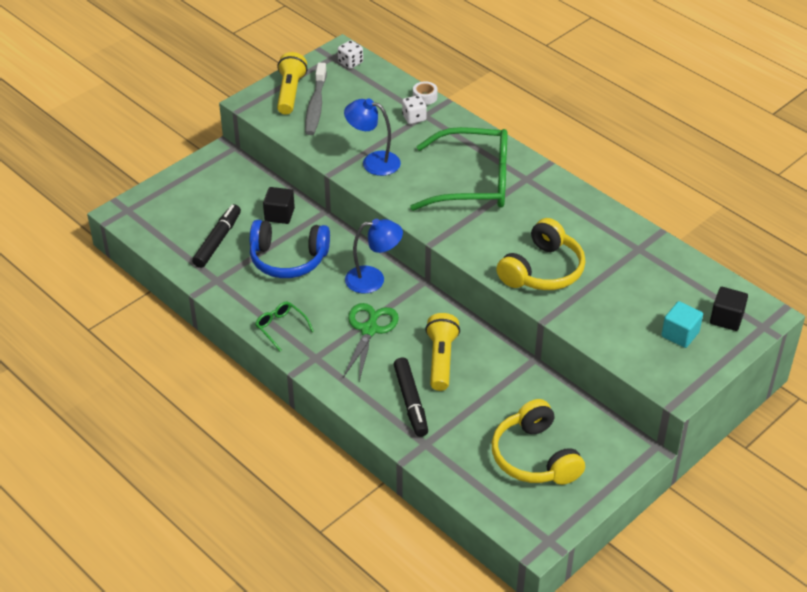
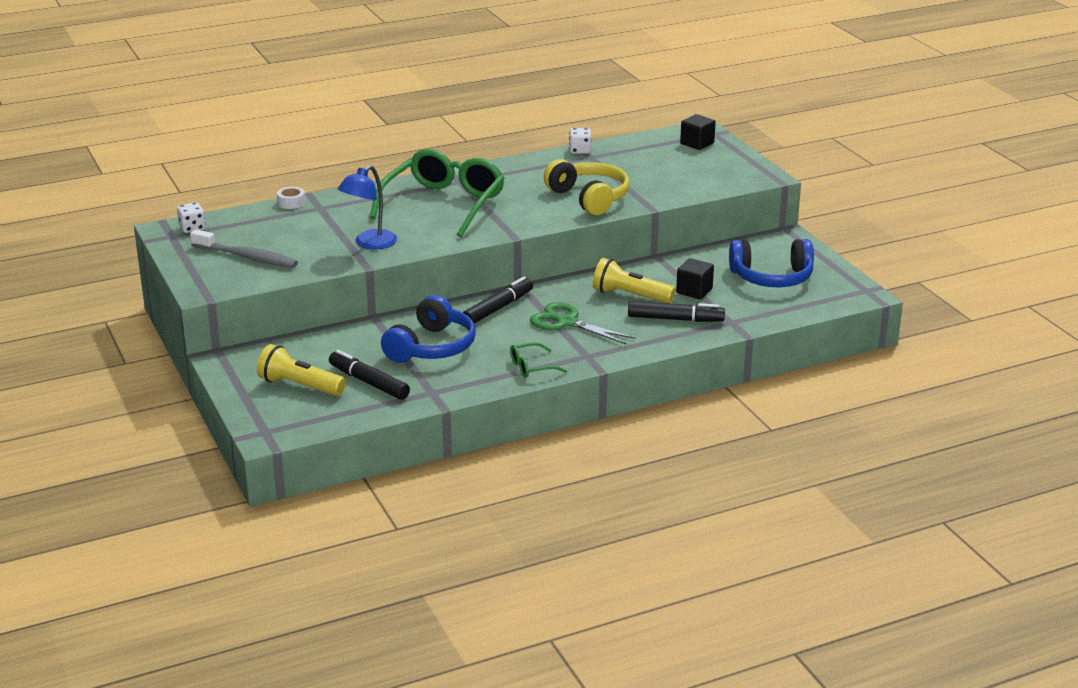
camera: 70 degrees left, 15 degrees down
black cube [263,187,295,224] -> black cube moved to [676,258,714,299]
yellow flashlight [277,52,307,115] -> yellow flashlight moved to [257,344,346,396]
blue lamp [345,219,403,294] -> black marker [463,276,533,324]
white dice [402,95,427,124] -> white dice moved to [569,128,591,154]
yellow headphones [492,399,585,485] -> blue headphones [729,239,814,287]
turquoise cube [661,301,703,348] -> none

